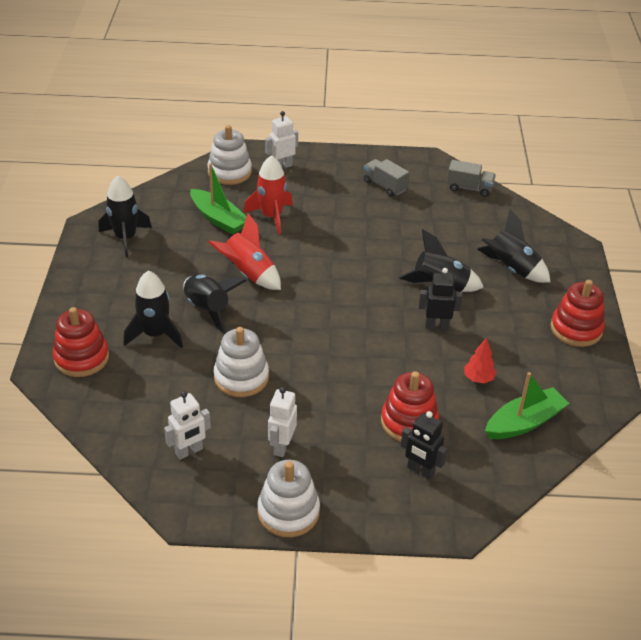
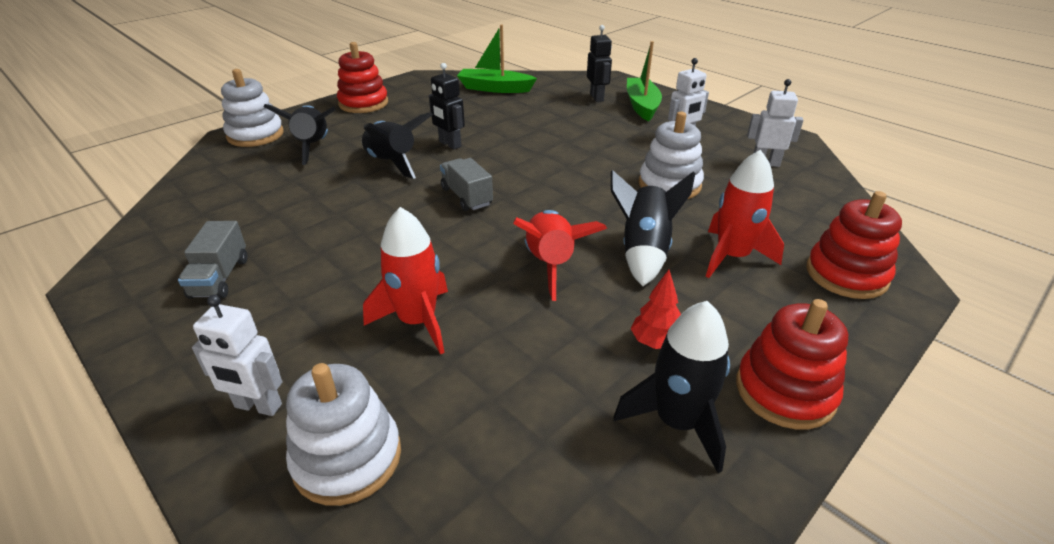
camera: 135 degrees left, 5 degrees down
black rocket [124,271,183,348] -> red rocket [705,150,784,278]
green boat [190,163,246,234] -> green boat moved to [627,41,662,121]
white stacking toy [257,460,320,537] -> white stacking toy moved to [221,69,284,147]
red stacking toy [381,371,439,442] -> red stacking toy moved to [736,299,848,429]
grey truck [447,160,496,197] -> grey truck moved to [440,158,493,211]
red tree [464,337,496,384] -> red tree moved to [631,270,681,349]

